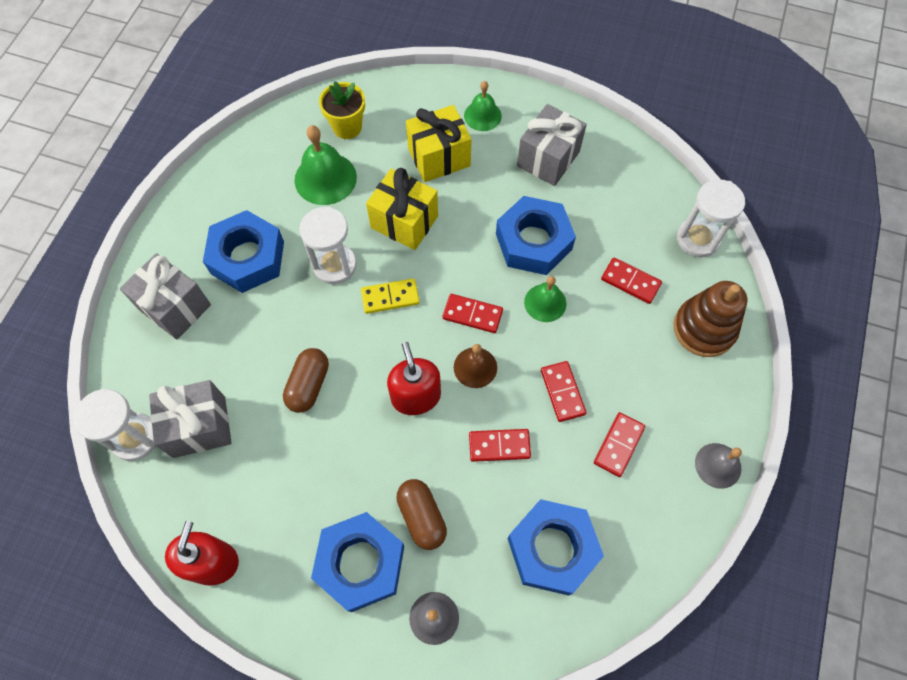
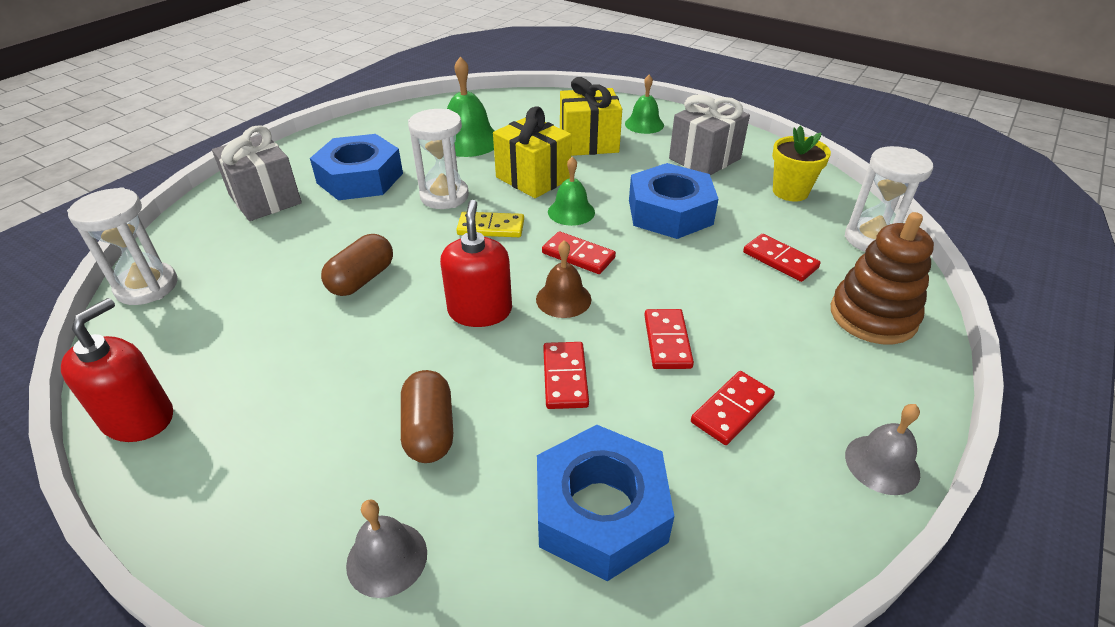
camera: 15 degrees right, 25 degrees down
grey gift [149,380,232,458] -> none
blue nut [311,512,404,612] -> none
yellow flower pot [319,81,365,139] -> yellow flower pot moved to [772,125,831,201]
red domino [469,429,531,462] -> red domino turned 75 degrees clockwise [543,342,589,409]
green bell [524,276,566,322] -> green bell moved to [548,157,595,226]

